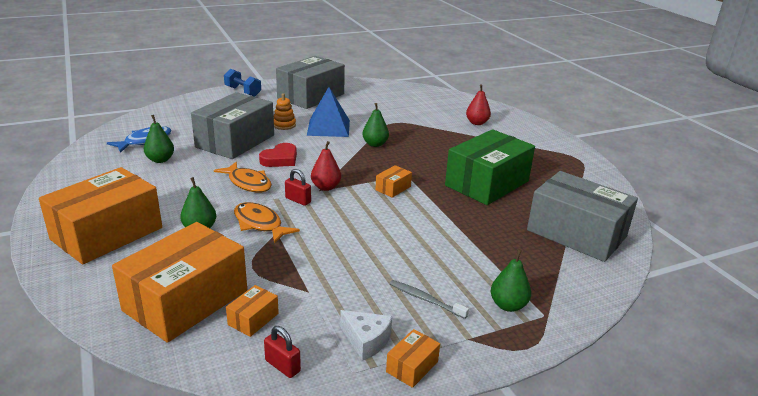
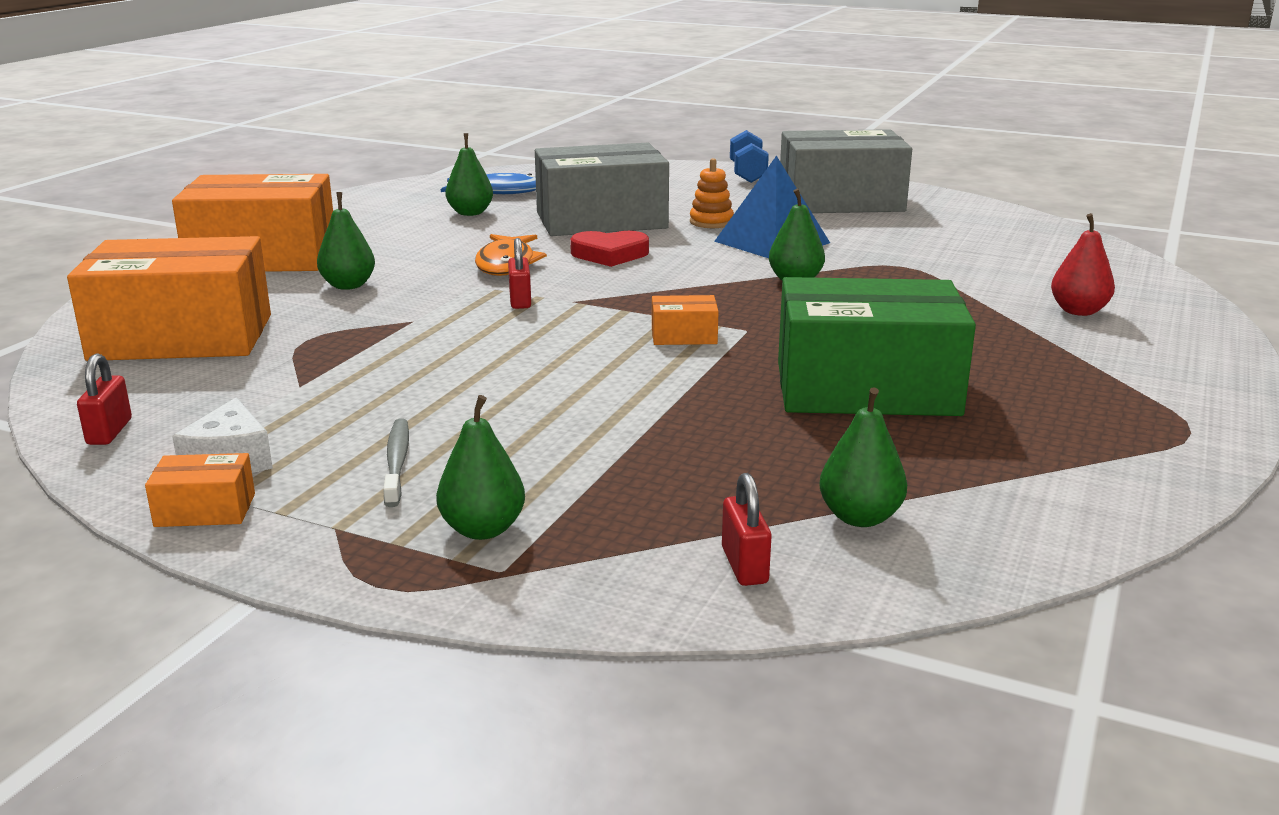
camera: 50 degrees right, 5 degrees down
orange box [226,285,279,337] -> none
orange fish [234,202,300,244] -> none
red pear [311,141,341,191] -> none
grey box [527,171,638,262] -> green pear [820,387,907,527]
none -> red padlock [722,473,772,586]

